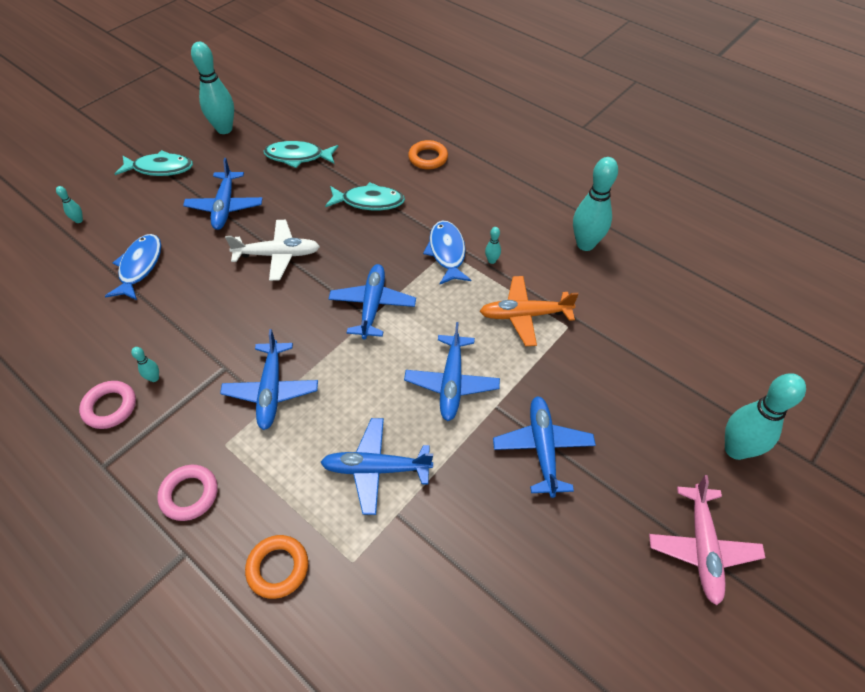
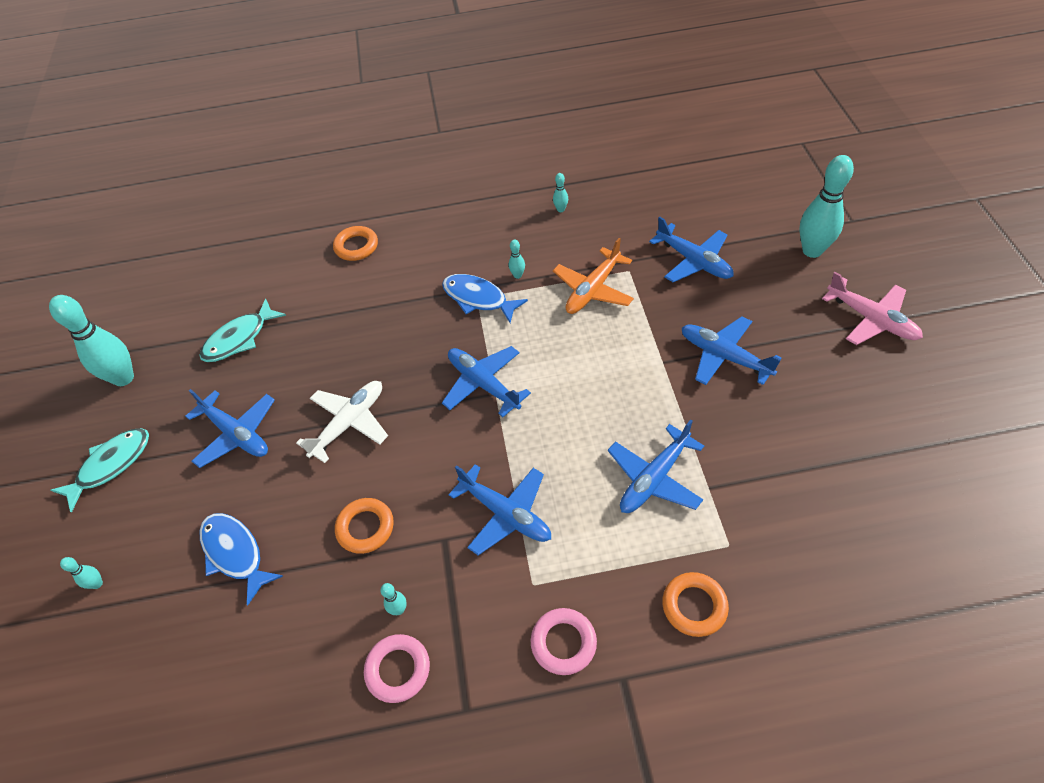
camera: 45 degrees left, 0 degrees up
turquoise fish [325,182,405,210] -> none
blue plane [404,322,500,421] -> blue plane moved to [649,217,733,282]
turquoise bowling pin [573,157,618,251] -> turquoise bowling pin [553,173,568,212], size x0.43
none -> orange ring [335,498,394,554]

